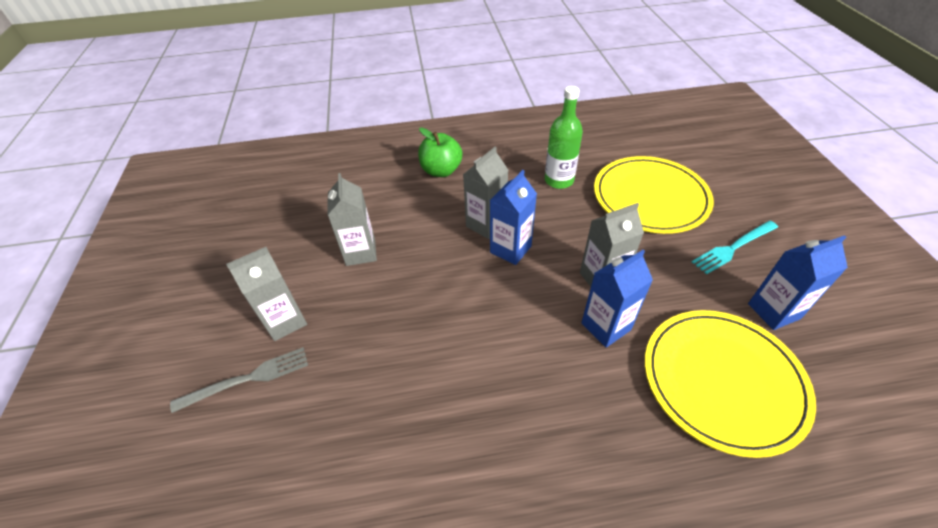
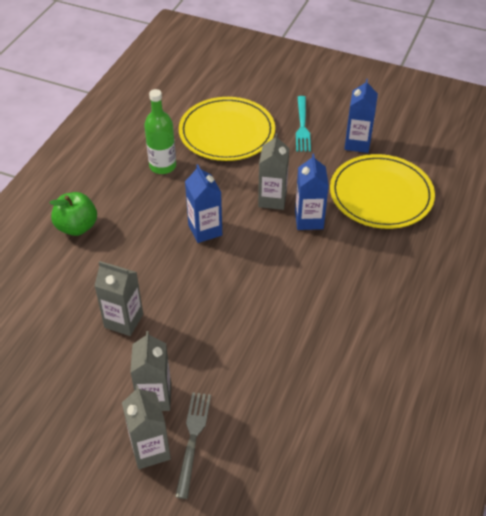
camera: 60 degrees left, 0 degrees up
grey carton [463,147,508,239] -> grey carton moved to [122,385,171,469]

